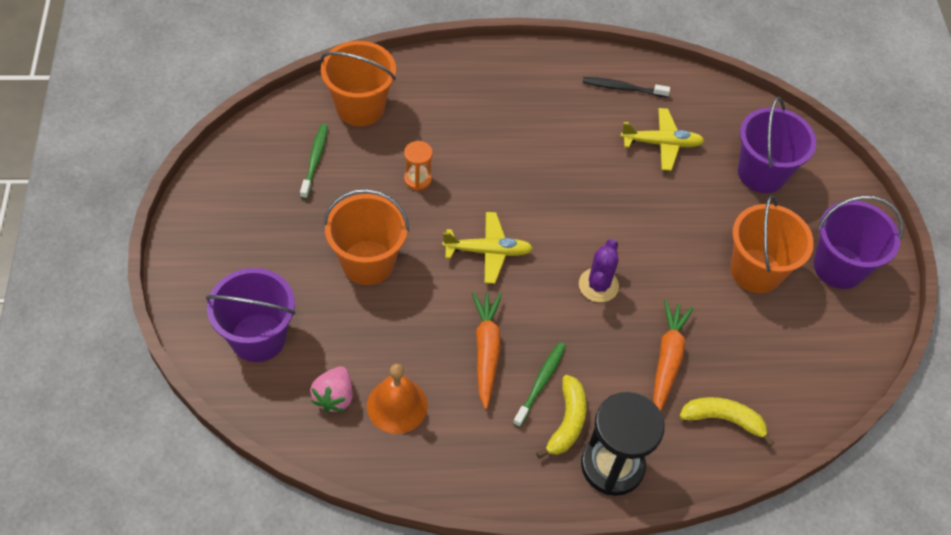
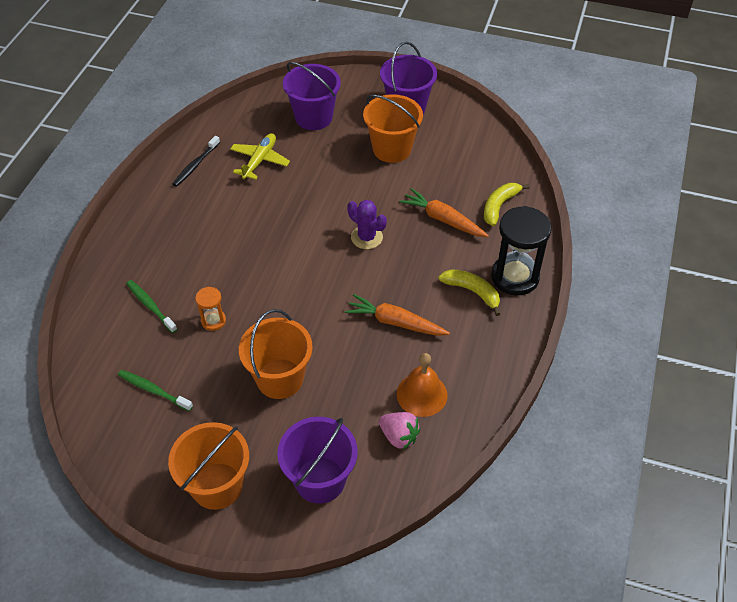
camera: 65 degrees left, 5 degrees down
orange bucket [321,41,396,126] -> orange bucket moved to [168,422,249,510]
yellow plane [442,212,533,284] -> none
green toothbrush [513,342,566,427] -> green toothbrush moved to [126,280,178,333]

